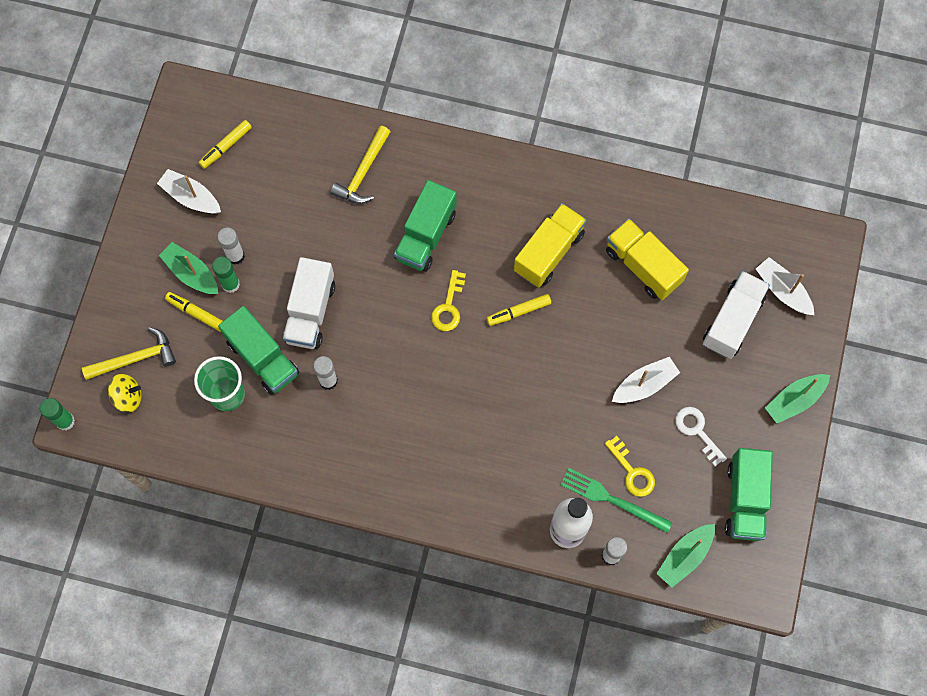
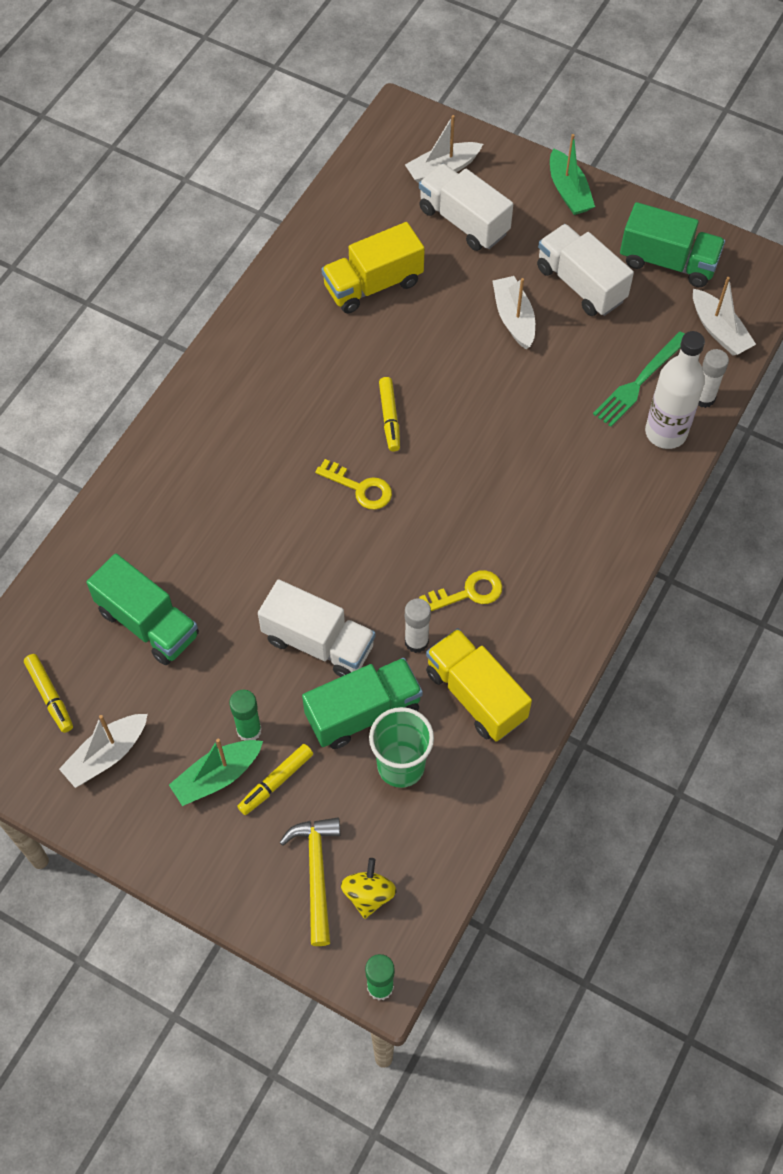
camera: 75 degrees left, 10 degrees down
white glue stick [217,228,245,265] -> none
yellow hammer [330,126,390,204] -> none
green truck [394,180,457,272] -> green truck moved to [86,554,199,665]
yellow truck [514,203,587,287] -> yellow truck moved to [426,628,532,742]
yellow key [605,436,655,497] -> yellow key moved to [419,570,502,611]
green boat [656,524,715,588] -> white boat [693,277,756,356]
white key [675,407,727,466] -> white truck [537,224,634,316]

